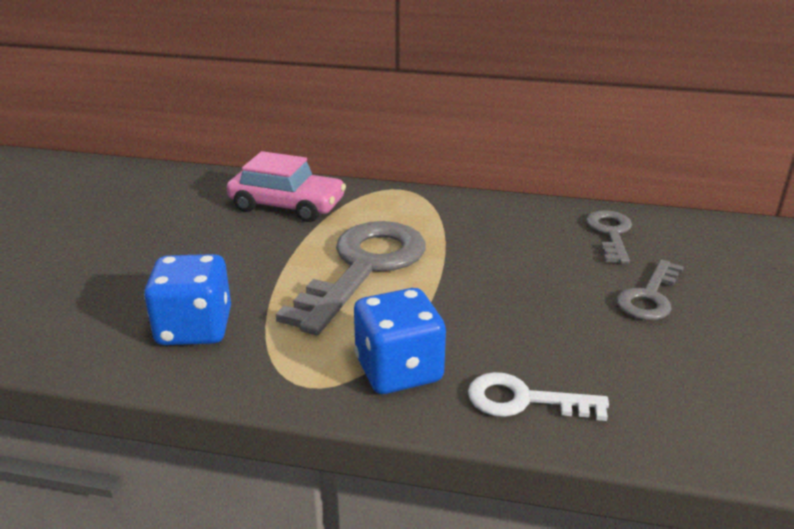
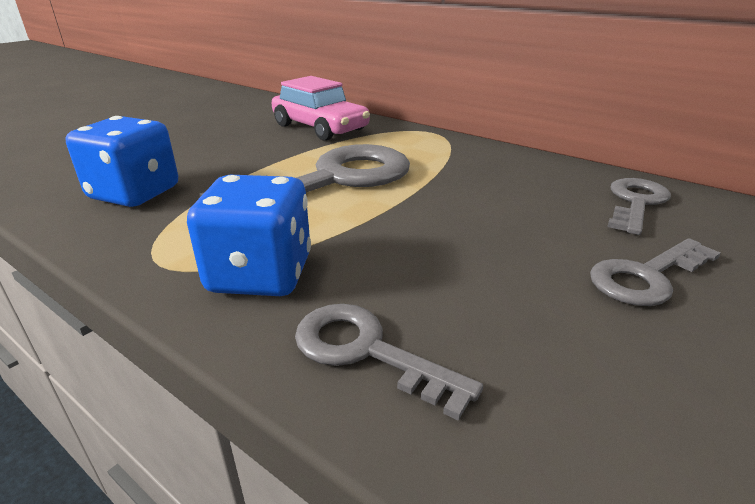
camera: 25 degrees right, 0 degrees up
white key [468,372,609,421] -> grey key [295,304,483,421]

